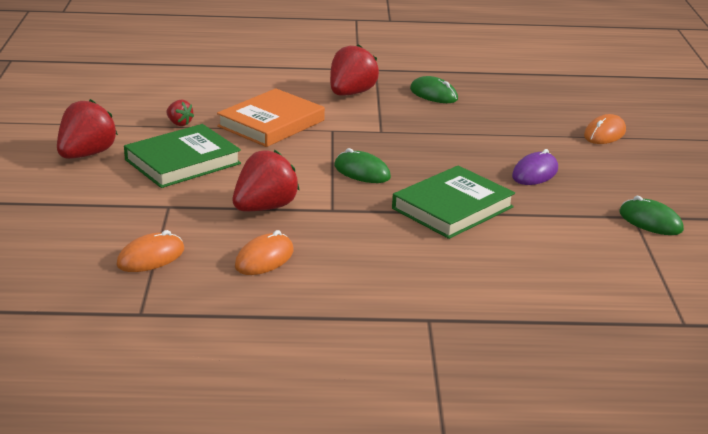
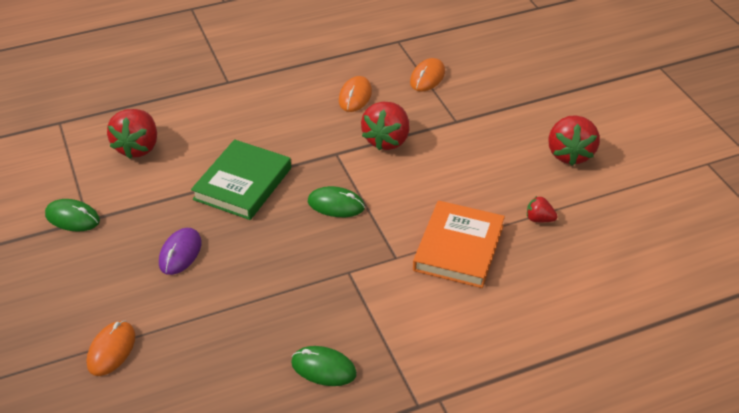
camera: 160 degrees right, 15 degrees up
green book [124,124,241,188] -> none
red strawberry [330,44,379,96] -> red strawberry moved to [107,109,157,159]

